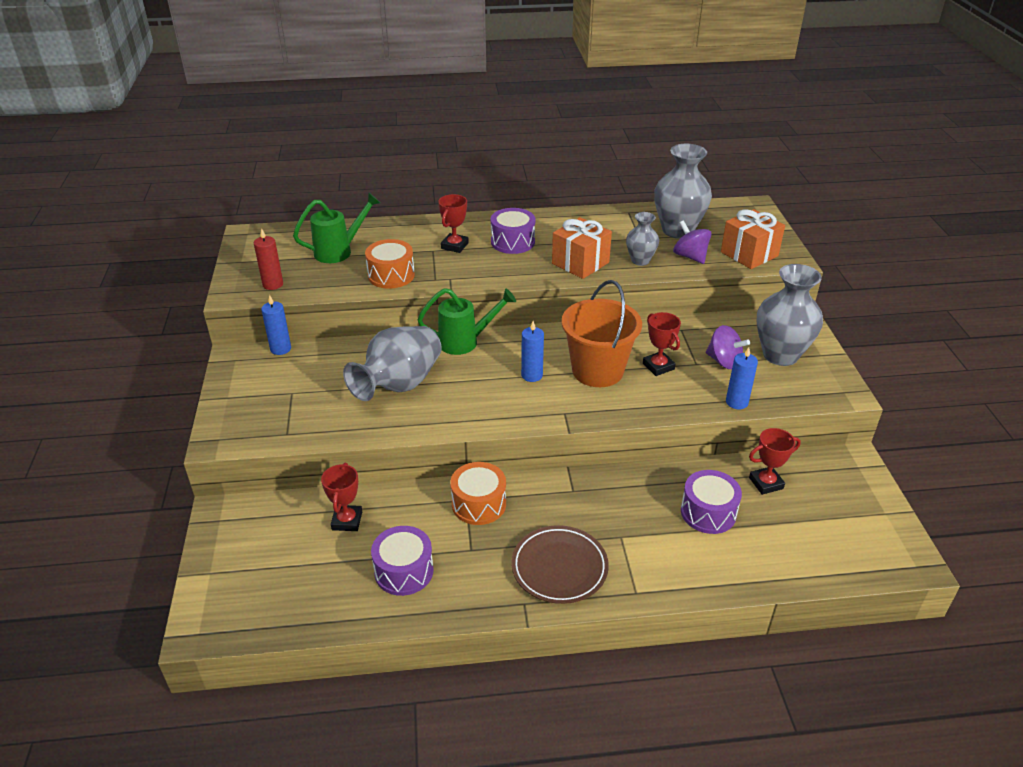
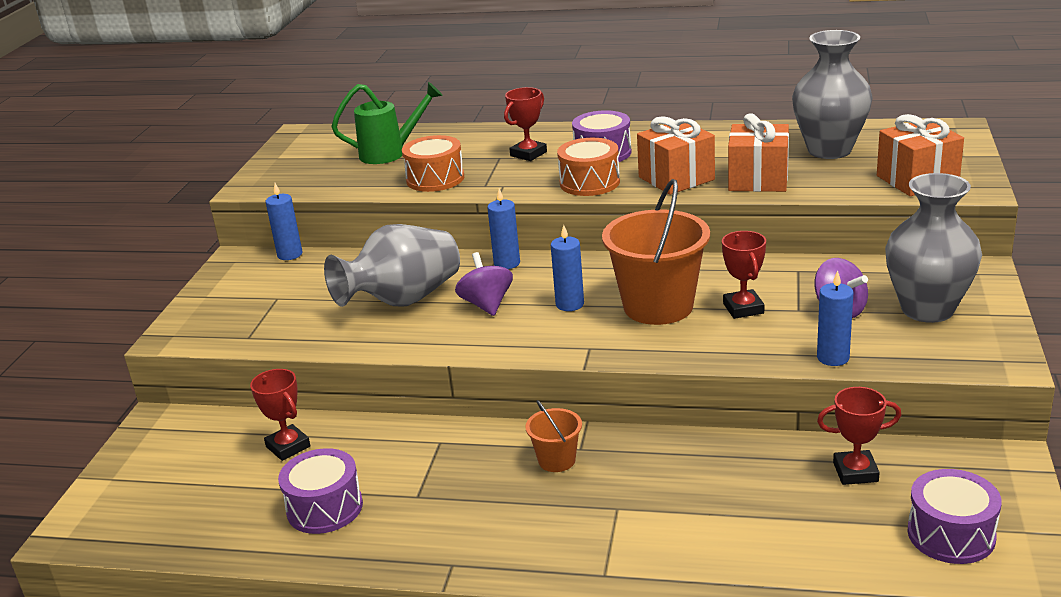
camera: 20 degrees right, 10 degrees down
red candle [254,228,283,290] -> none
red trophy [321,463,362,531] -> red trophy turned 60 degrees counterclockwise [250,369,311,461]
green watering can [417,288,516,355] -> blue candle [487,188,520,269]
orange drum [450,462,506,525] -> orange drum moved to [557,138,620,196]
brown plate [511,525,609,604] -> none
grey vase [626,212,659,266] -> orange gift [728,113,789,192]
purple spinning top [673,220,711,264] -> purple spinning top moved to [455,252,513,316]
purple drum [681,470,742,534] -> purple drum moved to [907,469,1002,564]
none -> orange bucket [525,400,582,472]

